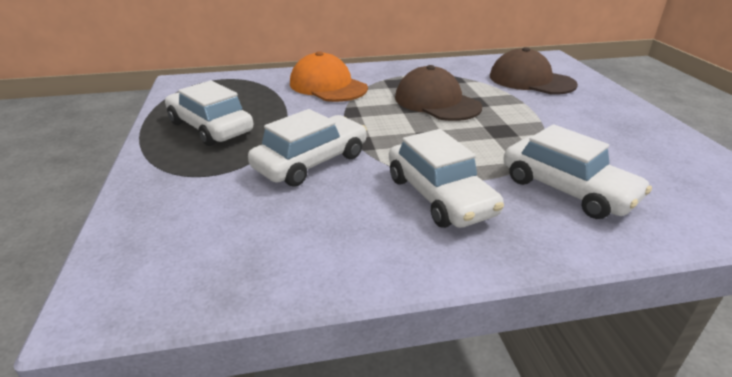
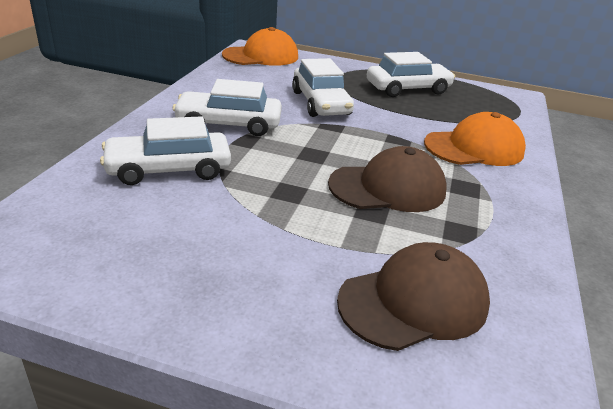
camera: 115 degrees right, 0 degrees up
none -> orange cap [222,27,298,66]

